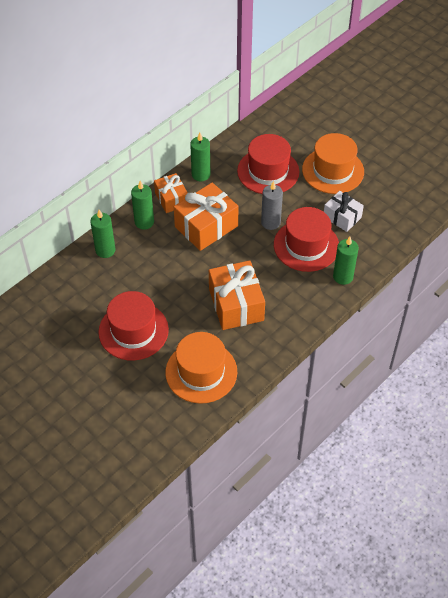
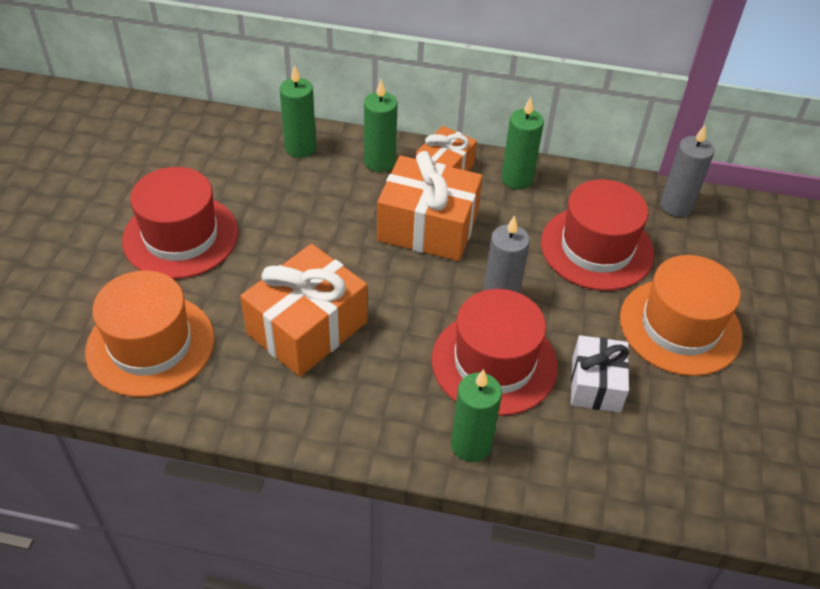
camera: 55 degrees right, 5 degrees down
none -> grey candle [660,125,715,217]

